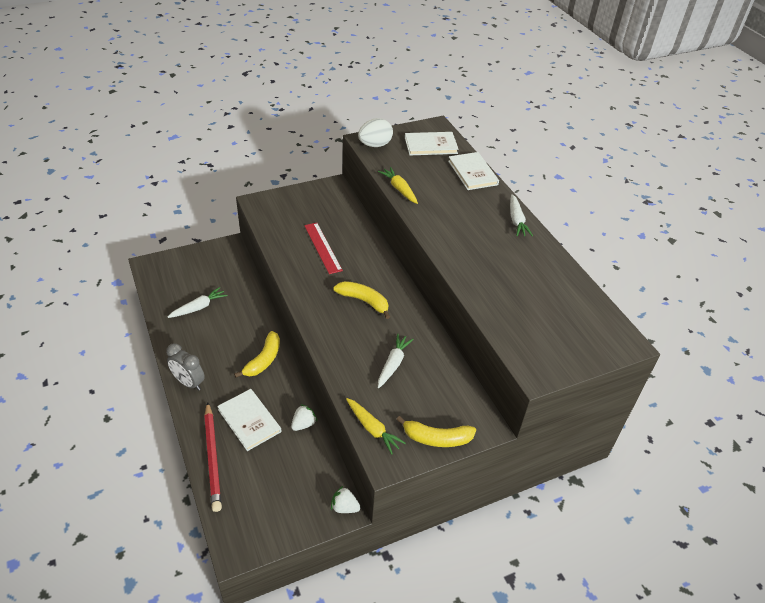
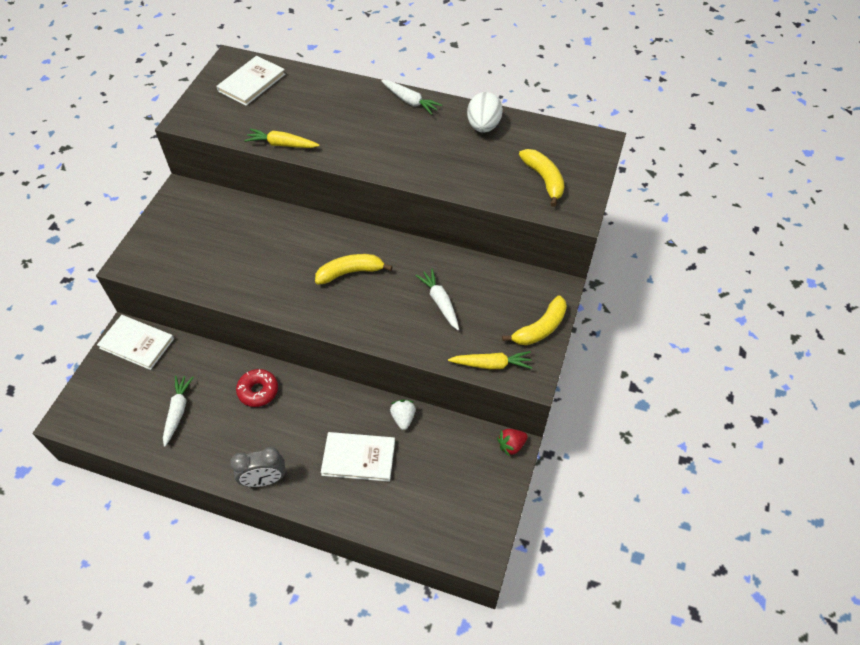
camera: 45 degrees left, 10 degrees up
red pencil [204,402,222,512] -> none
yellow banana [234,331,280,378] -> yellow banana moved to [519,149,565,207]
red ruler [304,223,343,274] -> none
white strawberry [331,486,361,513] -> red strawberry [497,429,528,457]
white egg [358,118,393,147] -> white egg moved to [467,92,503,132]
white book [448,152,499,190] -> white book moved to [97,315,174,370]
none -> red donut [236,369,278,407]

